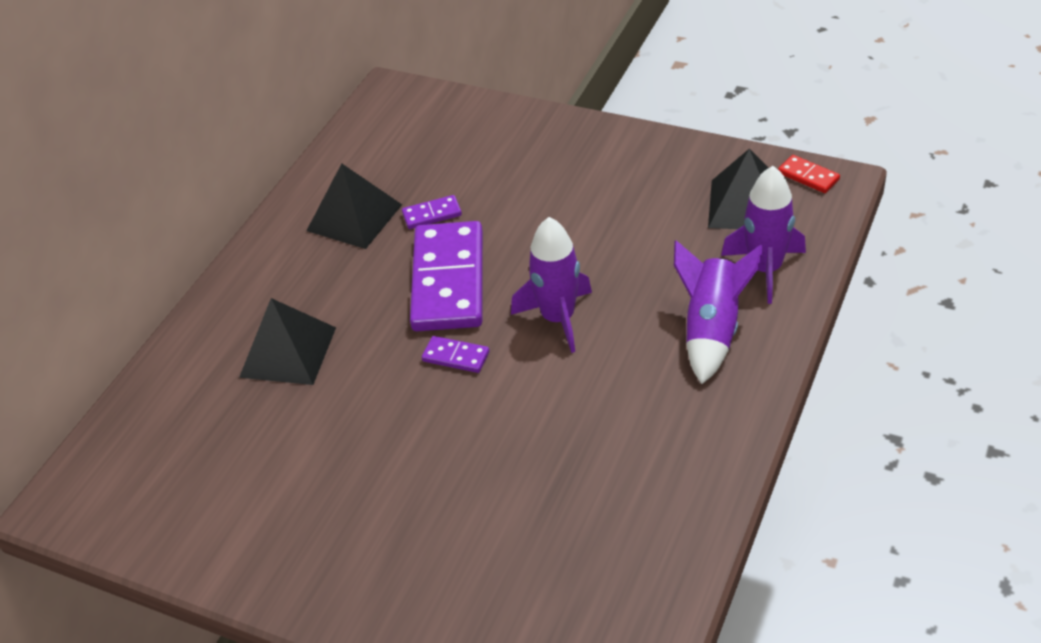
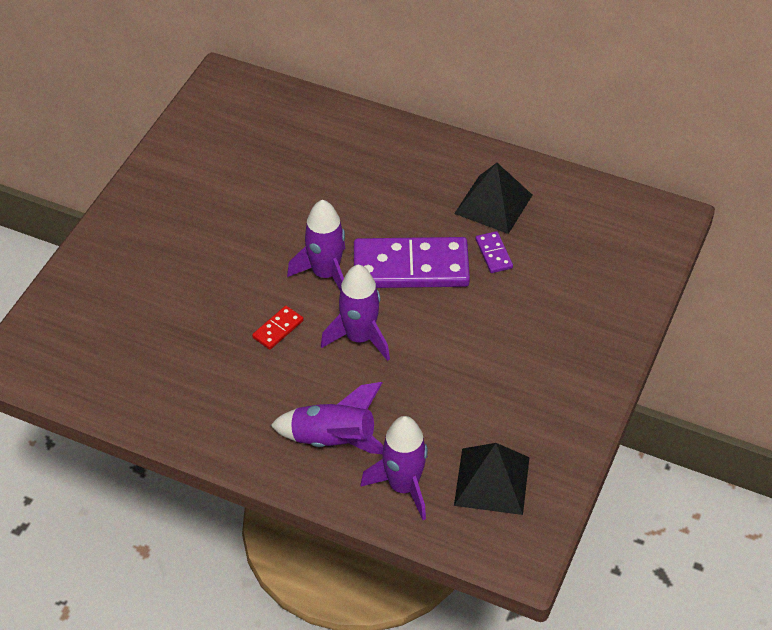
camera: 85 degrees right, 5 degrees up
black pyramid [239,298,336,385] -> none
purple domino [422,336,489,373] -> purple rocket [287,200,345,290]
red domino [778,155,840,193] -> red domino moved to [252,306,304,350]

